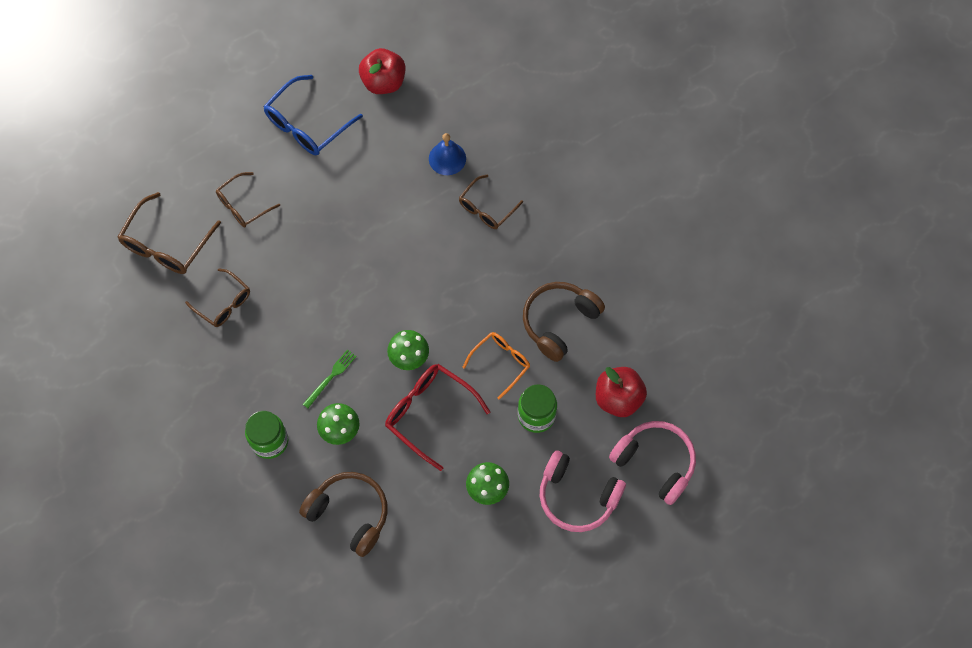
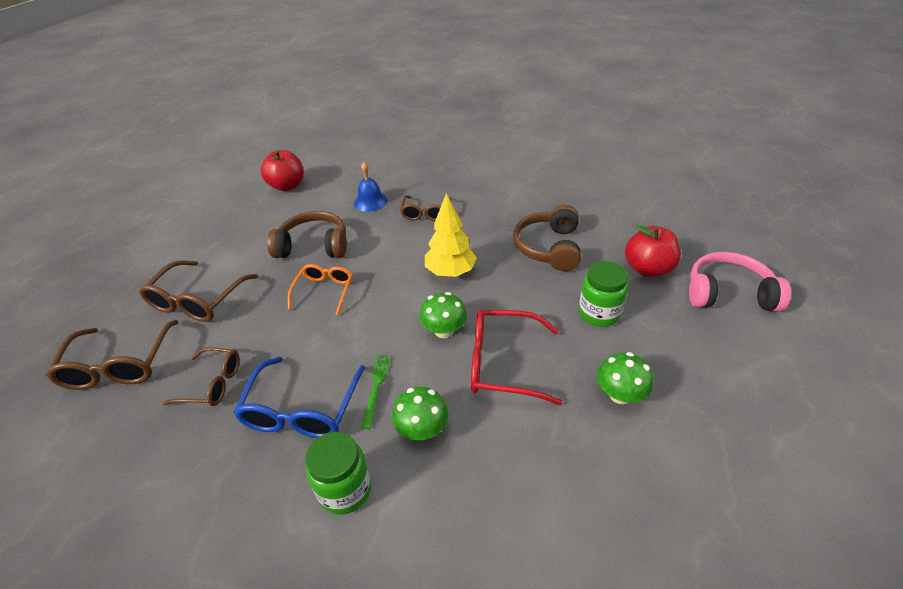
camera: 30 degrees left, 25 degrees down
brown glasses [216,172,280,227] -> brown glasses [139,261,258,322], size x1.54
blue glasses [263,75,363,155] -> blue glasses moved to [233,357,365,438]
brown headphones [299,472,388,557] -> brown headphones moved to [267,211,347,258]
orange glasses [463,332,530,400] -> orange glasses moved to [288,264,352,315]
pink headphones [539,450,626,532] -> none
none -> yellow tree [425,193,477,277]

